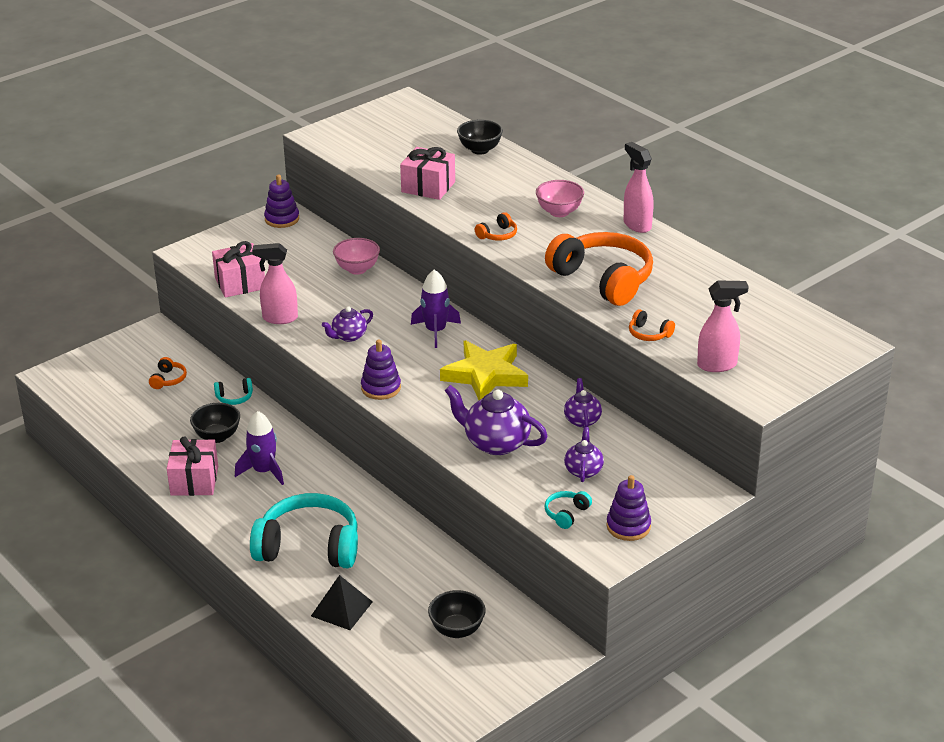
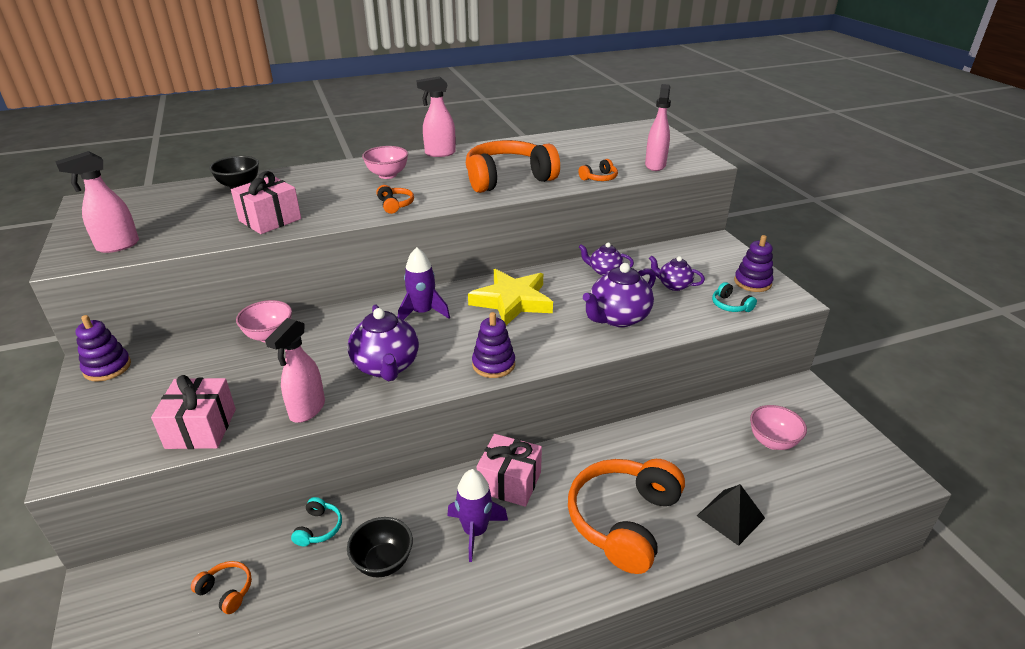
camera: 70 degrees left, 0 degrees up
pink gift [167,436,218,496] -> pink gift moved to [477,434,542,507]
turquoise headphones [250,493,358,568] -> orange headphones [568,459,685,574]
purple teapot [322,306,373,342] -> purple teapot [348,305,419,381], size x1.73
black bowl [428,590,486,638] -> pink bowl [750,405,807,450]
none -> pink spray bottle [55,151,139,253]

